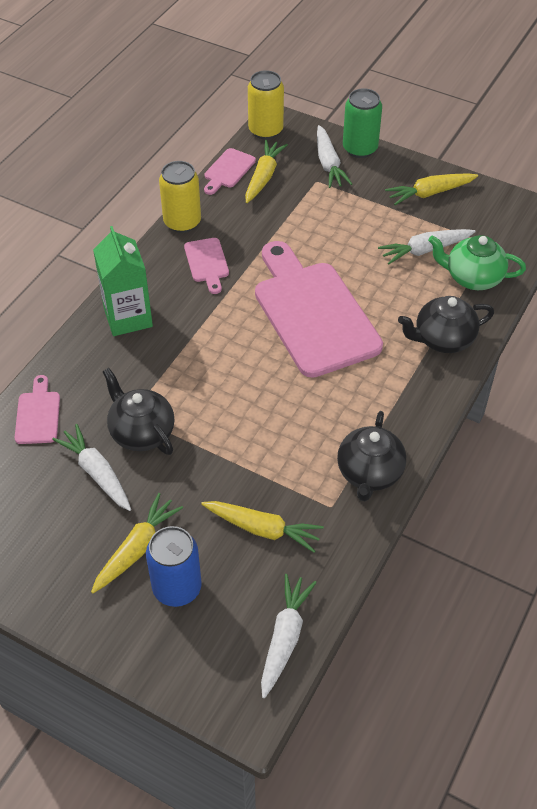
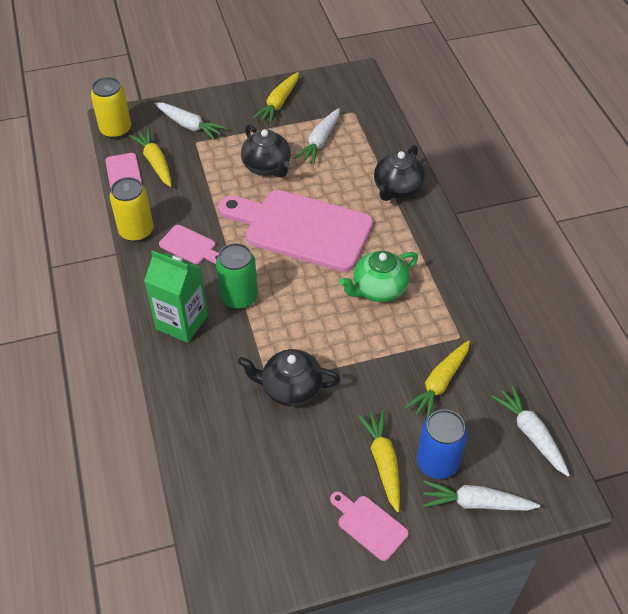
camera: 45 degrees left, 0 degrees up
pink cutting board [14,375,60,444] -> pink cutting board moved to [330,491,409,561]
white carrot [52,424,131,511] -> white carrot moved to [422,481,540,511]
yellow carrot [201,501,324,553] -> yellow carrot turned 150 degrees clockwise [405,341,470,418]
black teapot [337,411,406,501] -> black teapot moved to [241,125,291,178]
green can [343,88,382,158] -> green can moved to [216,243,258,309]
green teapot [428,235,526,290] -> green teapot moved to [339,251,418,302]

